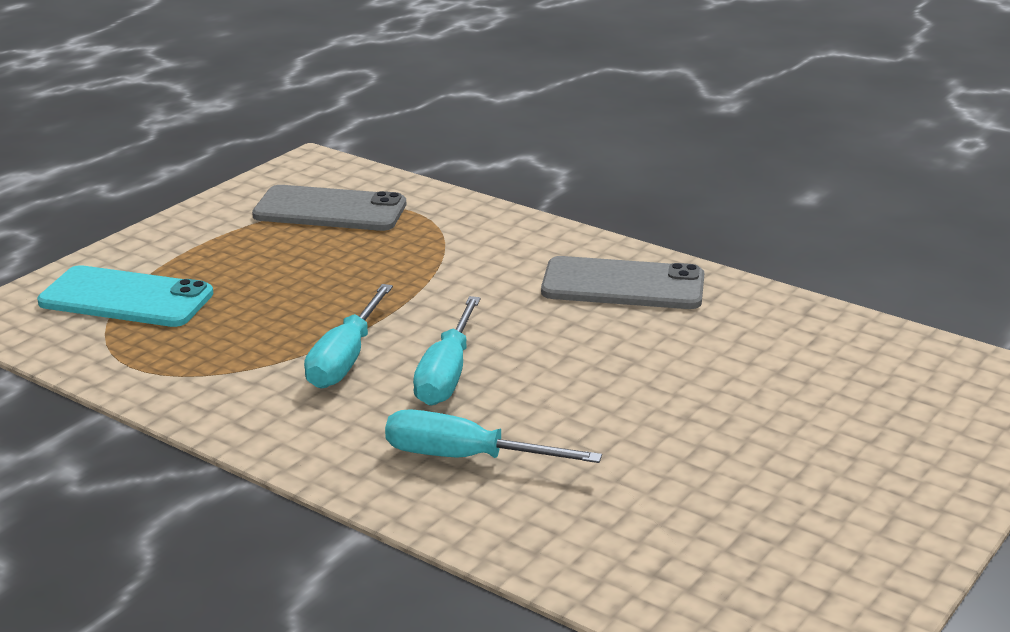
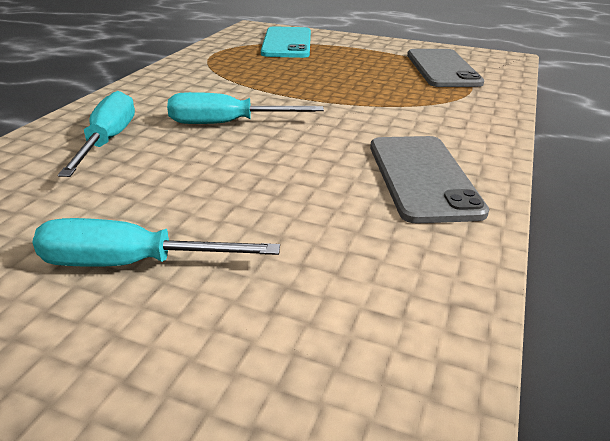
camera: 75 degrees right, 5 degrees up
turquoise screwdriver [304,284,393,389] -> turquoise screwdriver moved to [32,218,280,267]

